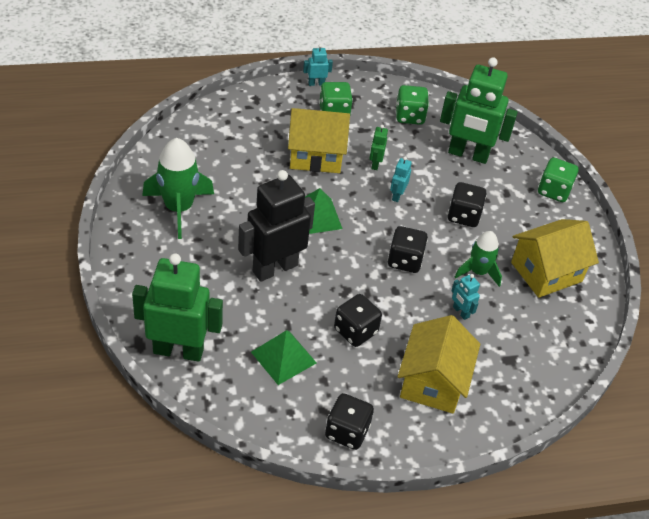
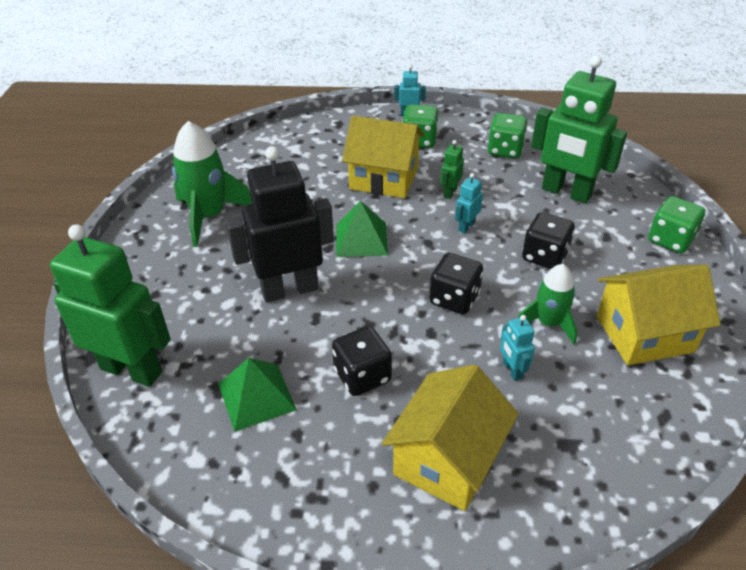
camera: 20 degrees right, 5 degrees down
black dice [325,393,374,450] -> none

